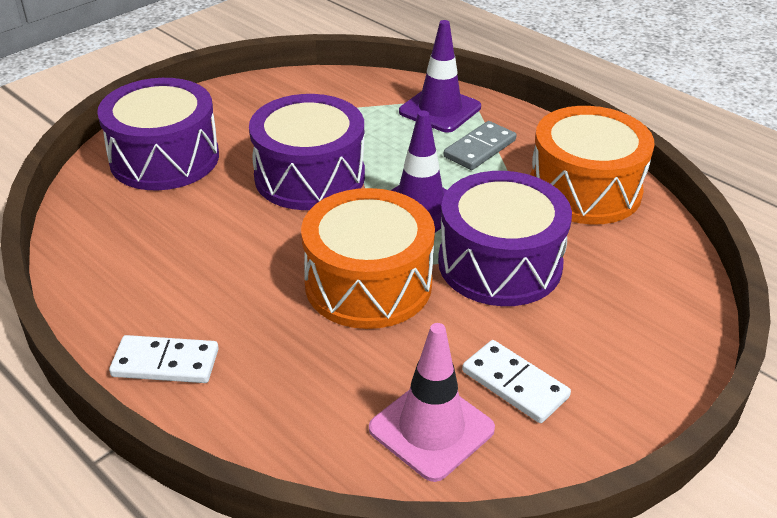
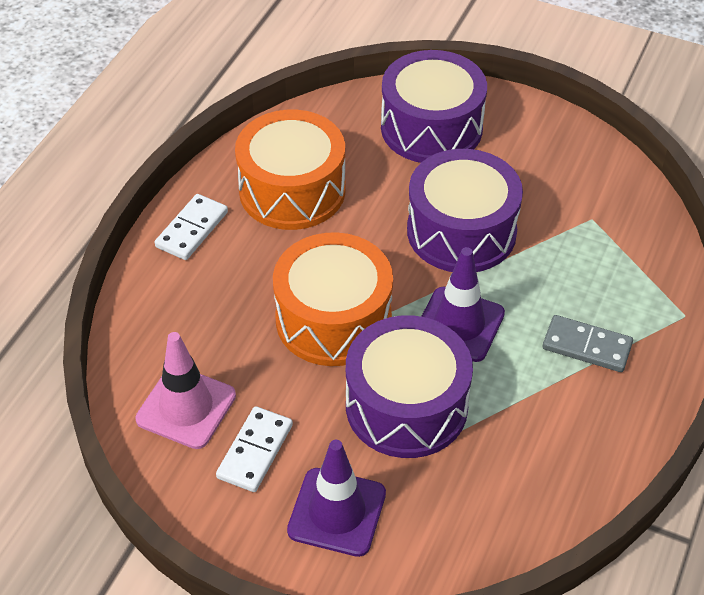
camera: 70 degrees right, 10 degrees up
white domino [109,335,219,383] -> white domino turned 45 degrees clockwise [155,194,228,260]
purple traffic cone [399,20,481,132] -> purple traffic cone moved to [287,440,386,557]
orange drum [530,106,655,224] -> orange drum moved to [235,110,345,230]

